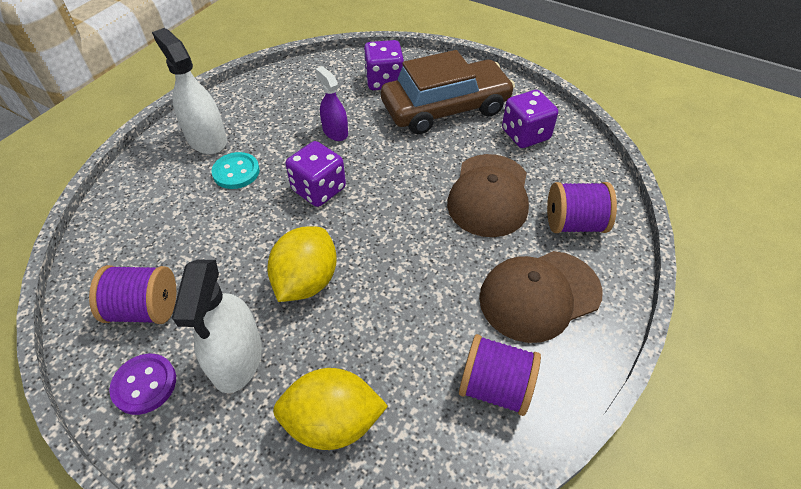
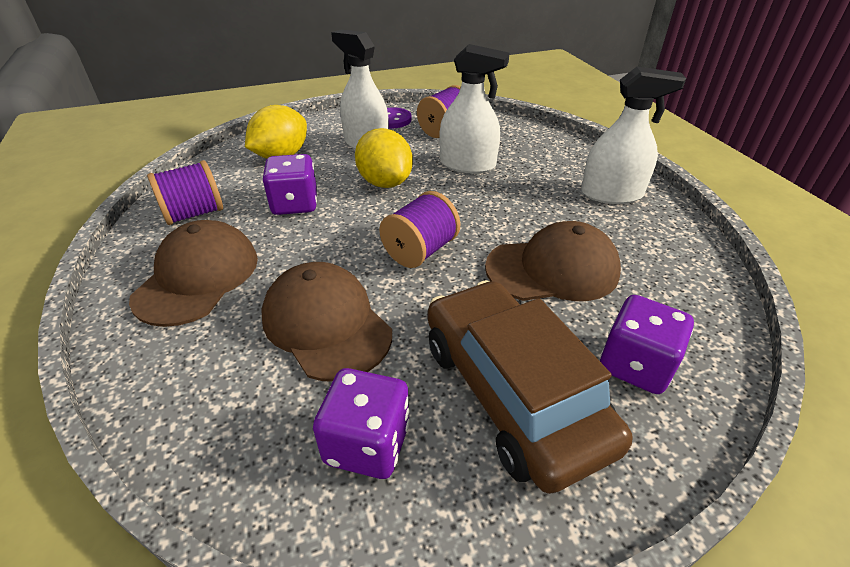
camera: 130 degrees right, 10 degrees down
turquoise button [211,152,260,189] -> none
purple dice [286,141,346,207] -> purple dice moved to [263,154,317,215]
purple spray bottle [316,66,348,141] -> brown cap [485,221,621,301]
brown car [381,50,515,134] -> brown car turned 135 degrees clockwise [427,280,633,494]
purple spool [547,182,617,233] -> purple spool moved to [379,191,460,268]
none -> white spray bottle [439,44,510,173]

